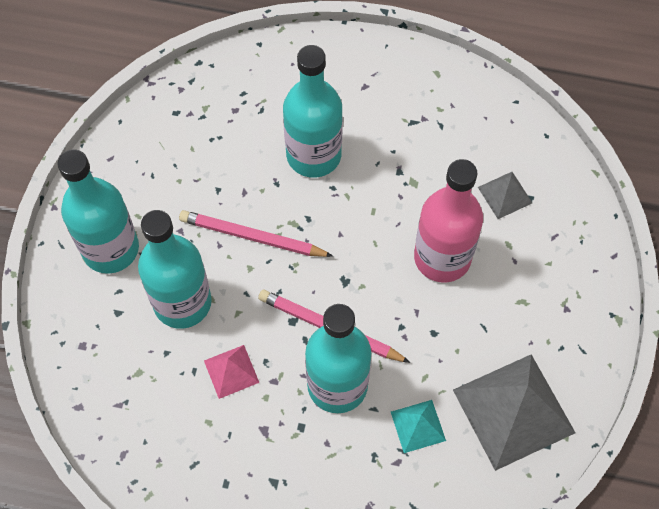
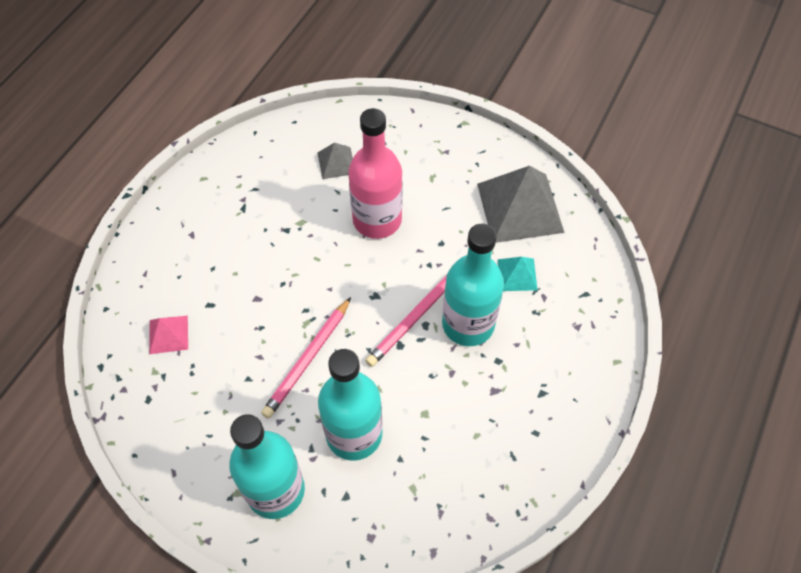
camera: 75 degrees left, 5 degrees down
pink pyramid [204,345,259,399] -> pink pyramid moved to [149,316,188,354]
turquoise bottle [283,45,343,178] -> none

